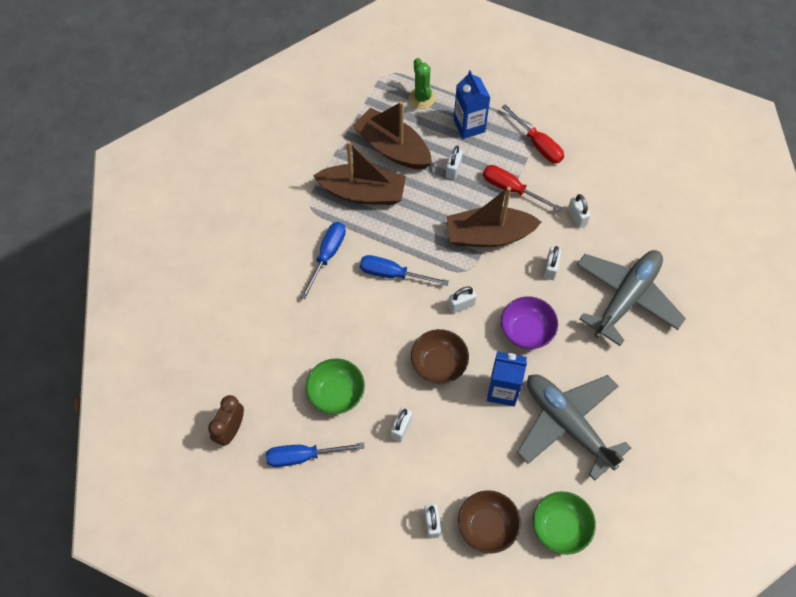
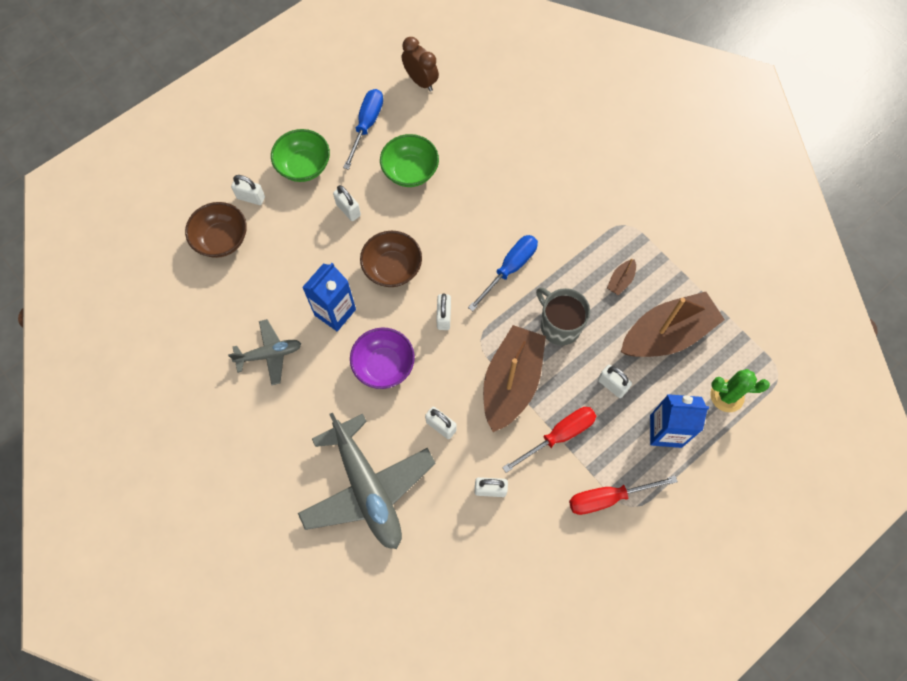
camera: 115 degrees right, 5 degrees up
blue screwdriver [301,222,346,299] -> none
brown boat [313,141,406,205] -> brown boat [607,258,636,295], size x0.41
grey plane [517,374,631,481] -> grey plane [228,319,301,385], size x0.52
green bowl [533,491,596,555] -> green bowl moved to [271,129,330,182]
none -> grey mug [536,287,590,345]

